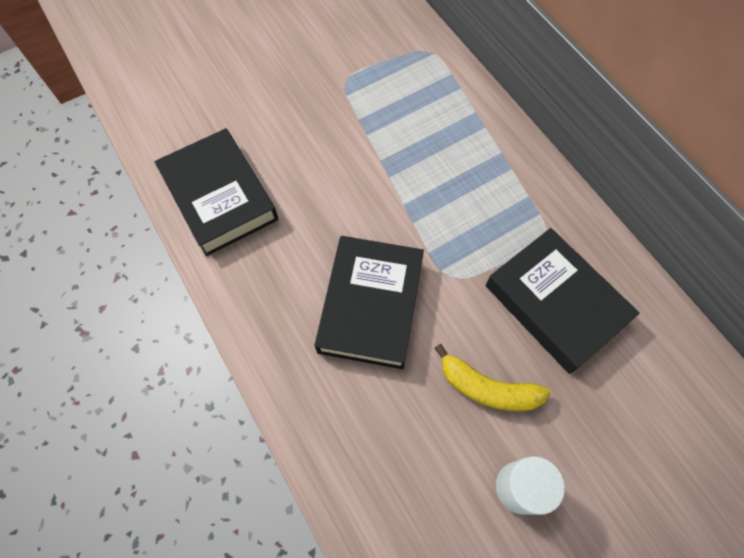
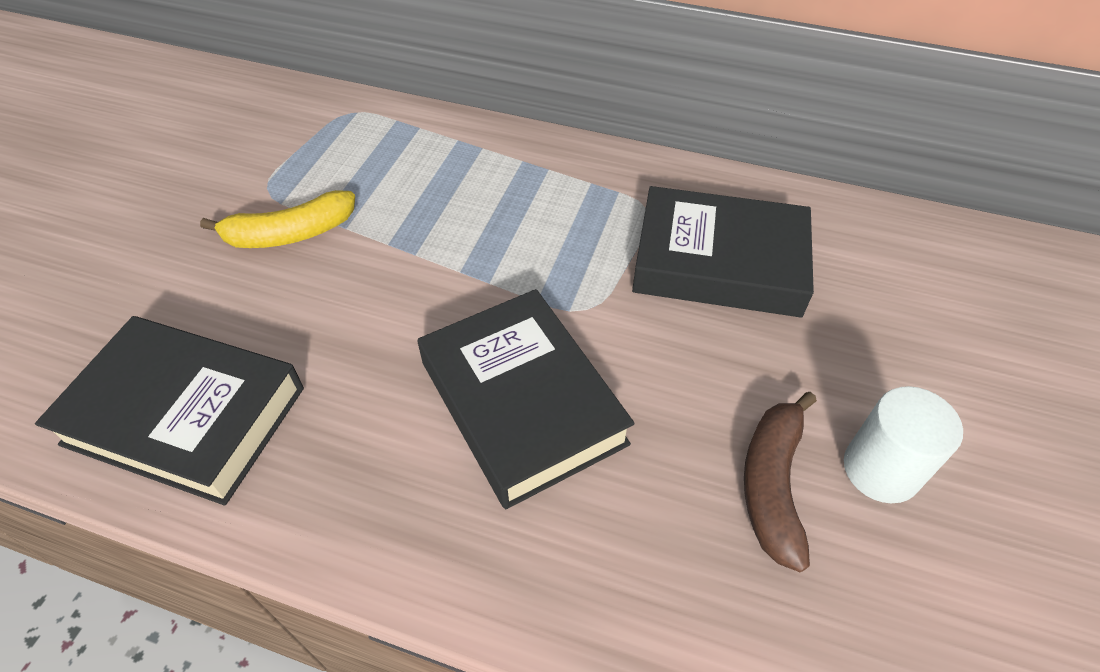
camera: 40 degrees left, 15 degrees down
yellow banana [434,344,551,411] -> yellow banana moved to [200,190,355,248]
none -> brown banana [744,392,817,572]

